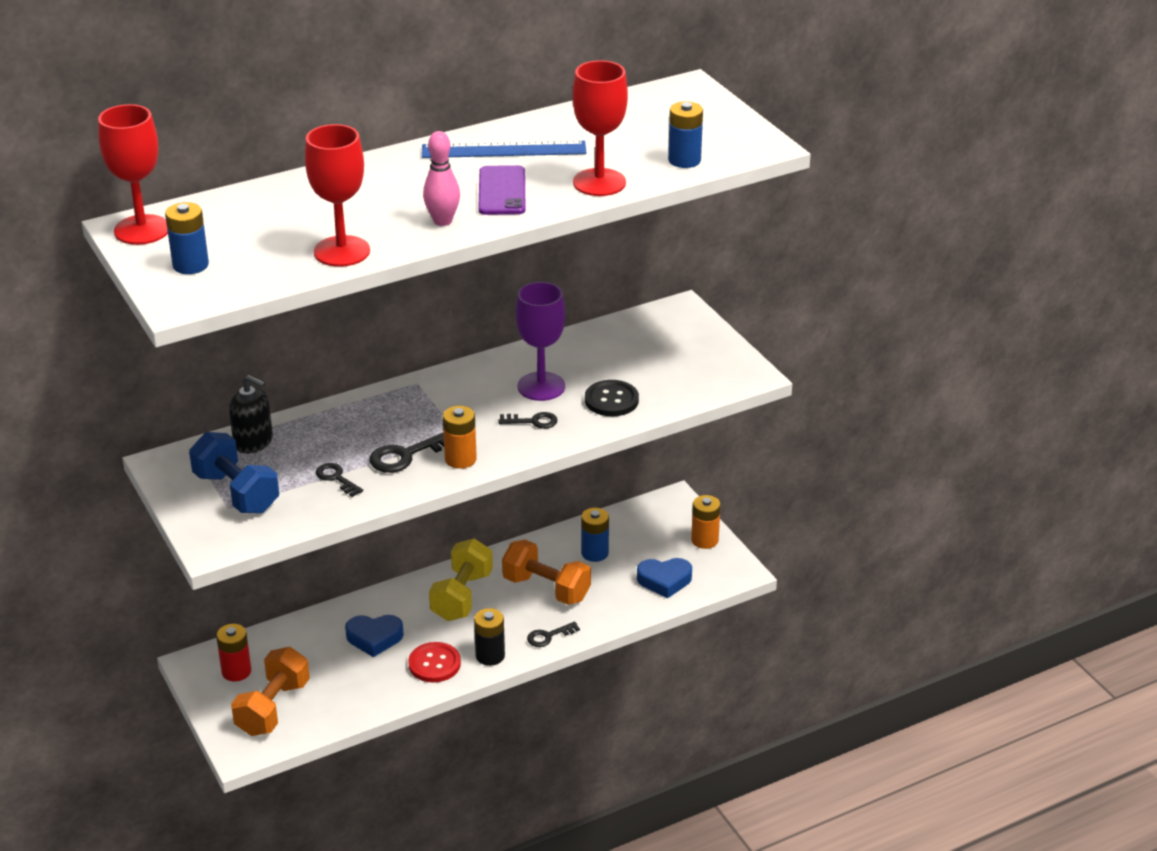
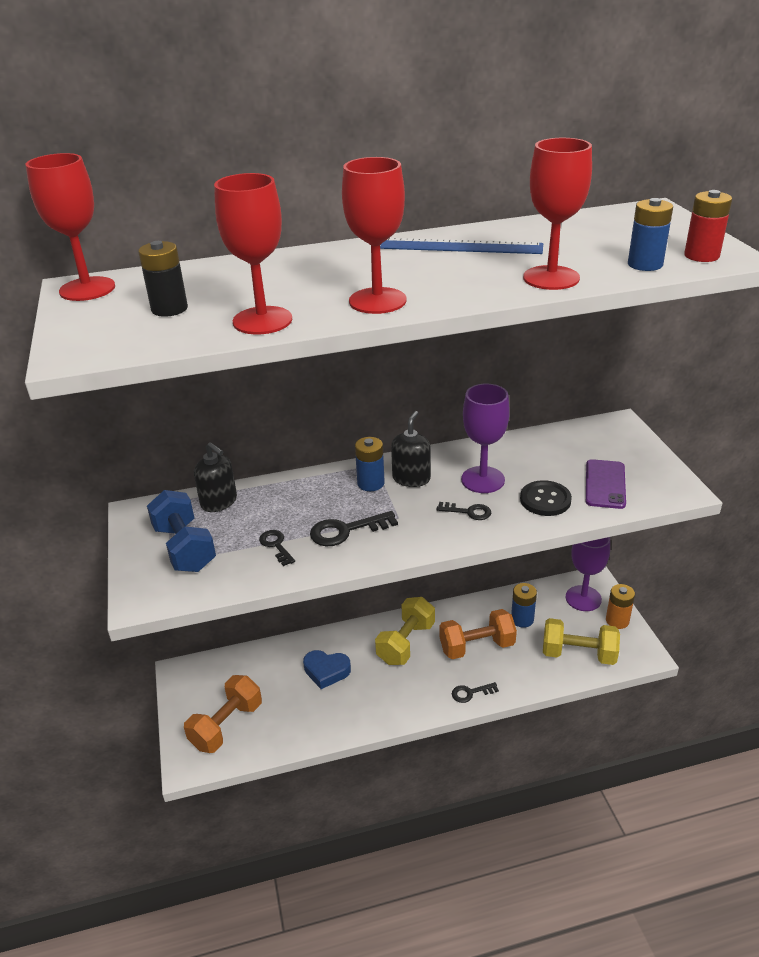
camera: 15 degrees right, 0 degrees up
blue battery [165,202,209,274] -> blue battery moved to [355,437,385,491]
red battery [216,624,251,682] -> red battery moved to [684,190,732,262]
red button [408,642,461,683] -> none
pink bowling pin [423,131,460,226] -> red goblet [342,157,406,314]
orange battery [443,406,477,469] -> none
black battery [474,608,505,666] -> black battery moved to [138,241,188,317]
purple phone [478,165,526,215] -> purple phone moved to [586,459,626,509]
orange dumbbell [502,540,591,605] -> orange dumbbell turned 60 degrees counterclockwise [439,609,517,659]
blue heart [637,558,692,599] -> yellow dumbbell [543,618,620,665]
none -> black soap dispenser [391,411,431,487]
none -> purple goblet [566,537,610,611]

